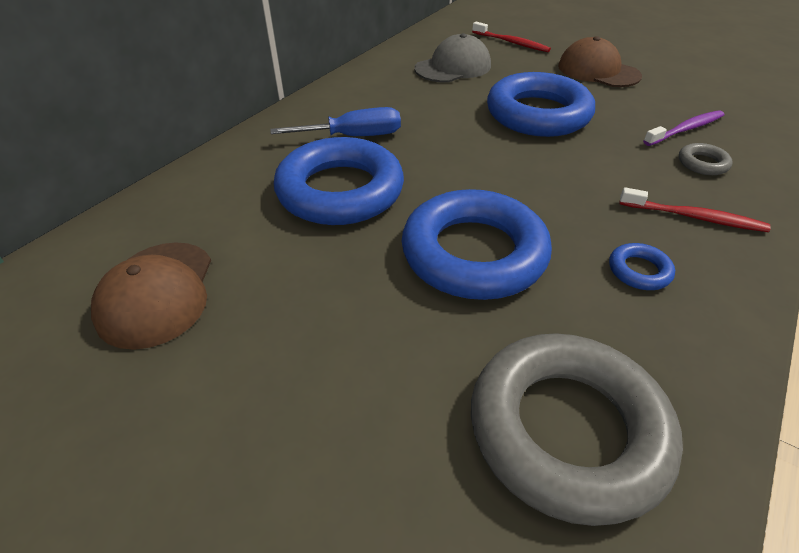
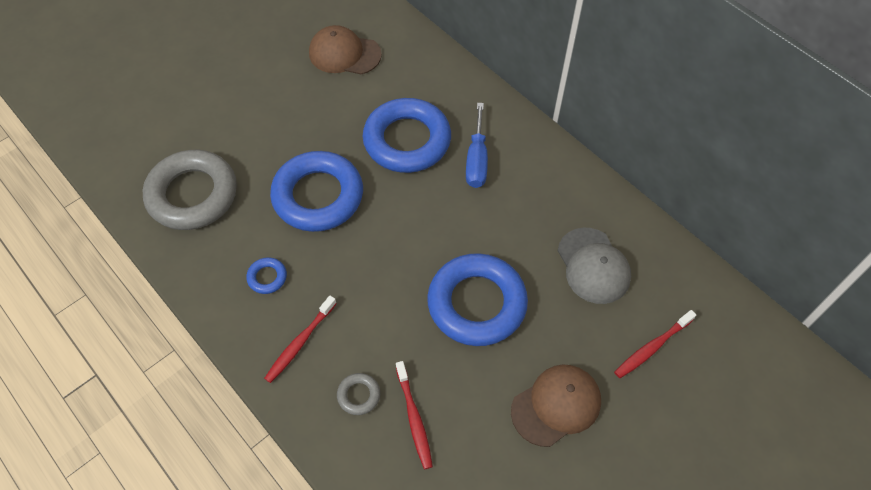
camera: 105 degrees right, 15 degrees up
purple toothbrush [643,110,724,146] -> red toothbrush [396,361,433,469]

